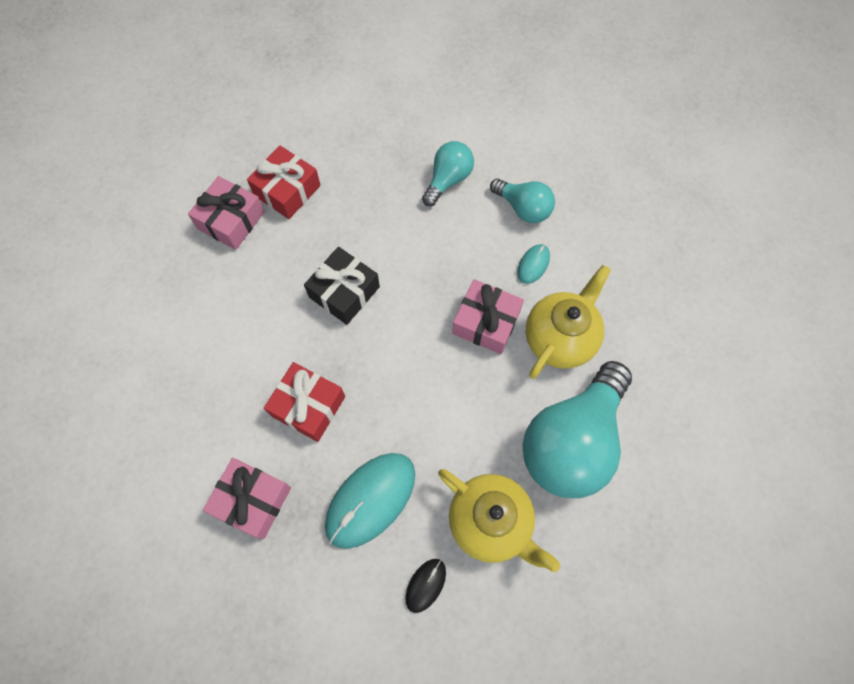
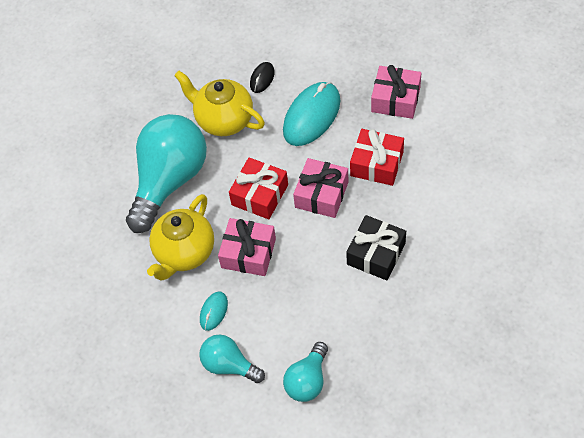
camera: 175 degrees right, 10 degrees down
pink gift [188,176,265,250] -> pink gift moved to [293,158,349,218]
red gift [247,146,321,219] -> red gift moved to [229,157,288,219]

